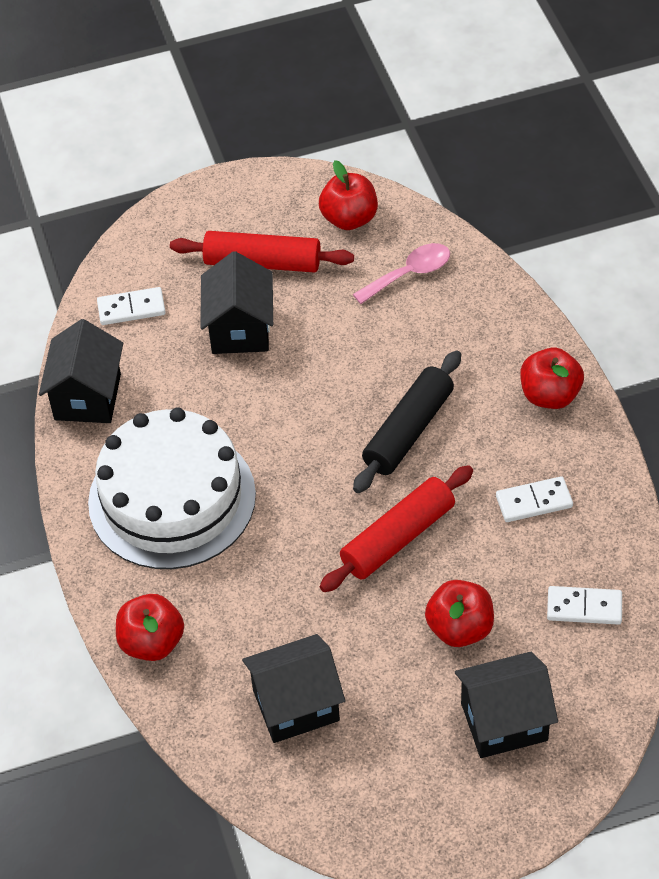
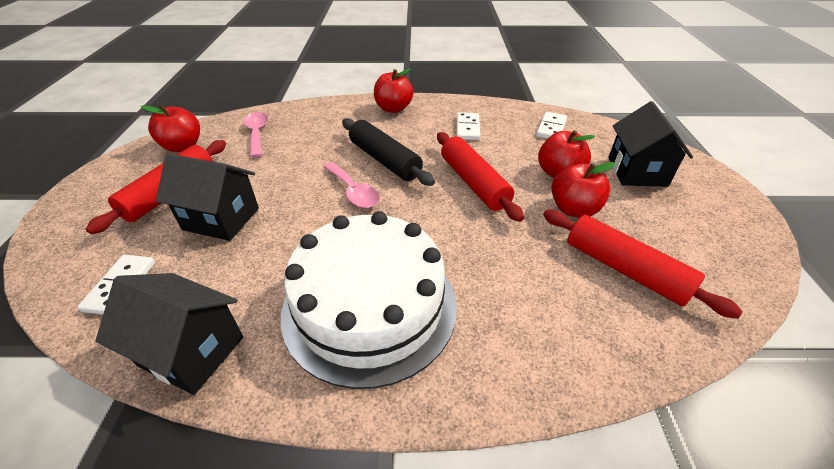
camera: 75 degrees left, 10 degrees down
red apple [116,594,184,661] -> red apple moved to [551,162,616,218]
black house [242,634,345,743] -> red rolling pin [543,210,743,319]
none -> pink spoon [323,162,380,208]

